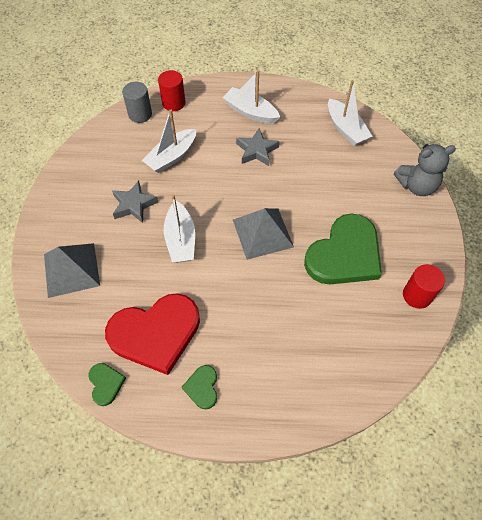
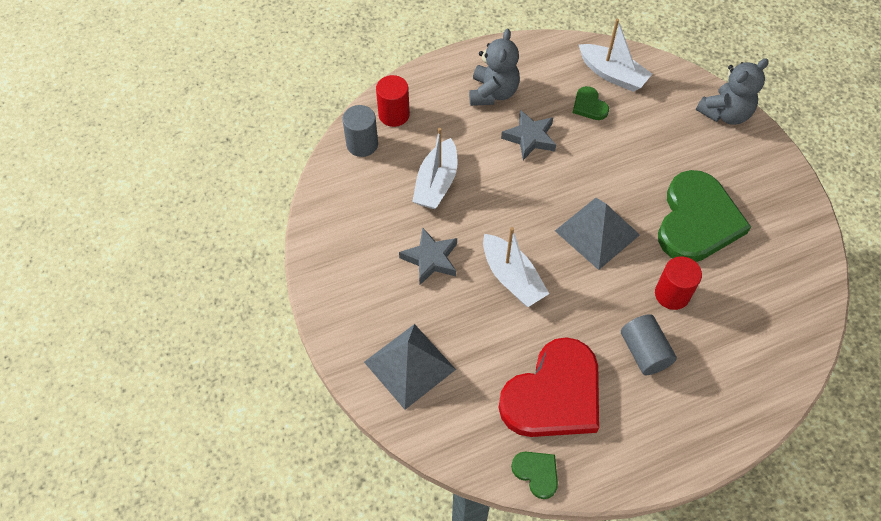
camera: 25 degrees left, 0 degrees up
green heart [182,365,217,409] -> green heart moved to [573,86,609,120]
white boat [222,70,280,124] -> grey teddy bear [469,29,520,106]
red cylinder [403,264,445,309] -> red cylinder moved to [655,256,702,310]
none -> grey cylinder [621,314,677,375]

